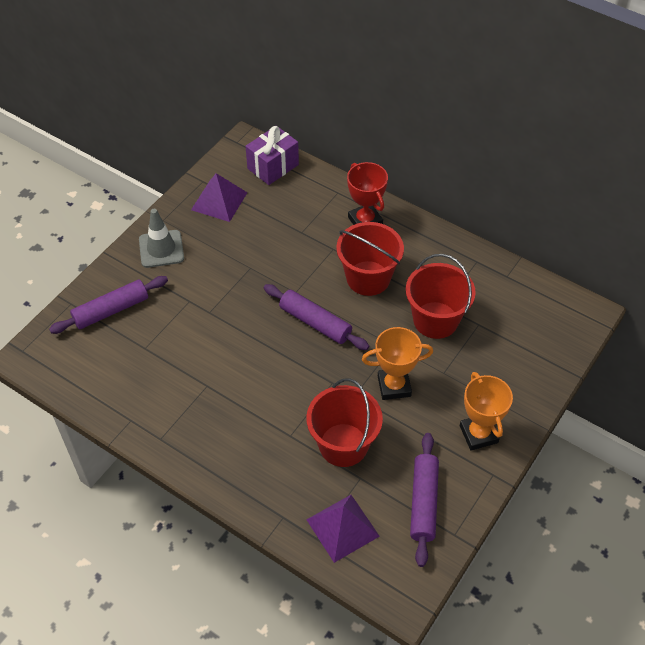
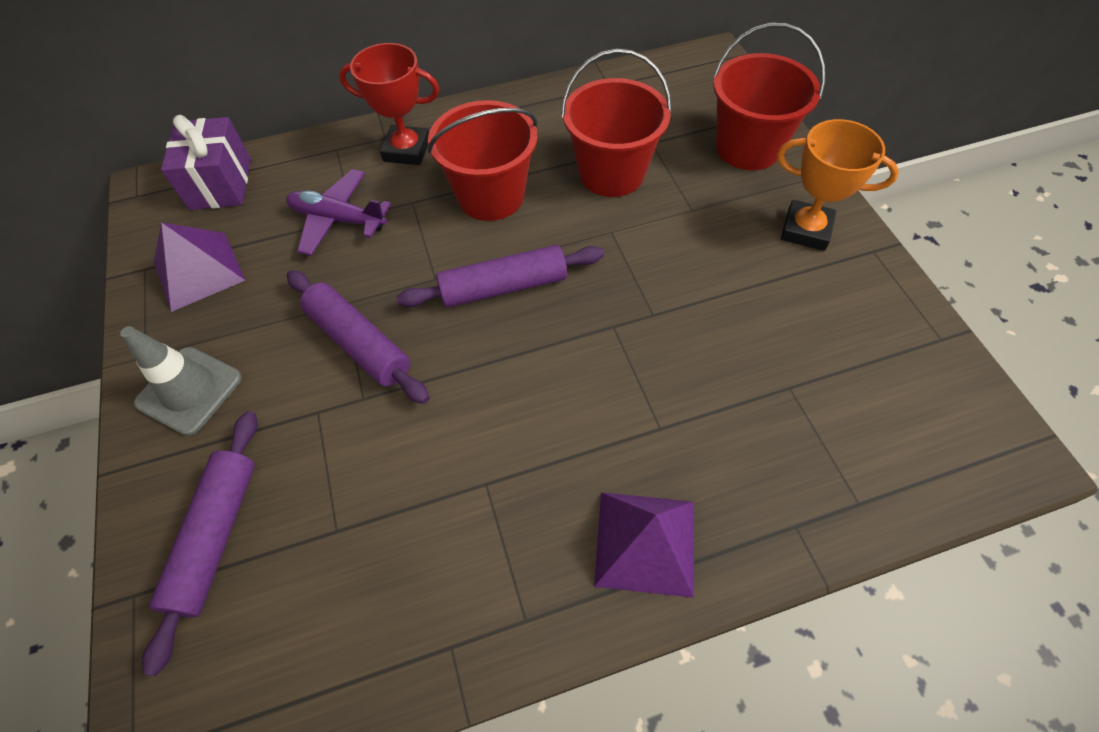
camera: 50 degrees left, 5 degrees up
purple pyramid [306,495,380,563] -> purple pyramid moved to [594,492,694,598]
red bucket [307,378,383,467] -> red bucket moved to [713,23,825,170]
orange trophy [362,327,433,400] -> none
purple rolling pin [410,433,439,567] -> purple rolling pin moved to [287,270,430,404]
none -> purple plane [286,169,391,256]

